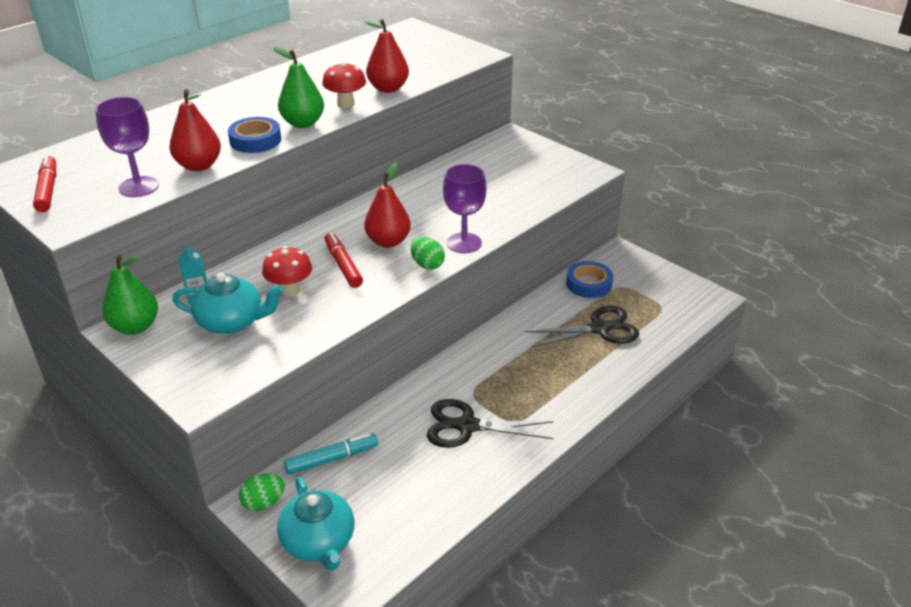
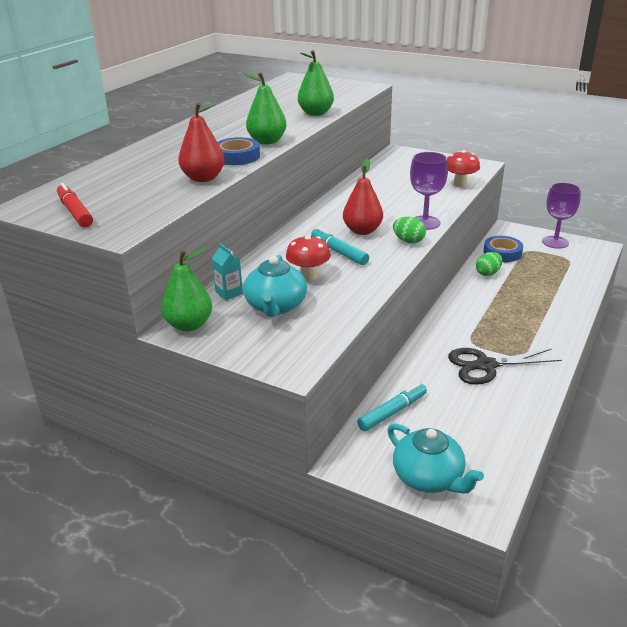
camera: 15 degrees left, 5 degrees down
purple goblet [95,97,159,197] -> purple goblet moved to [542,182,581,249]
turquoise teapot [172,272,284,334] -> turquoise teapot turned 105 degrees clockwise [243,255,307,317]
green egg [239,474,285,511] -> green egg moved to [476,252,502,276]
red mushroom [322,62,366,108] -> red mushroom moved to [447,150,480,187]
red marker [325,232,363,288] -> turquoise marker [311,227,369,265]
red pear [365,19,409,93] -> green pear [298,50,334,116]
black scissors [525,305,639,347] -> none

